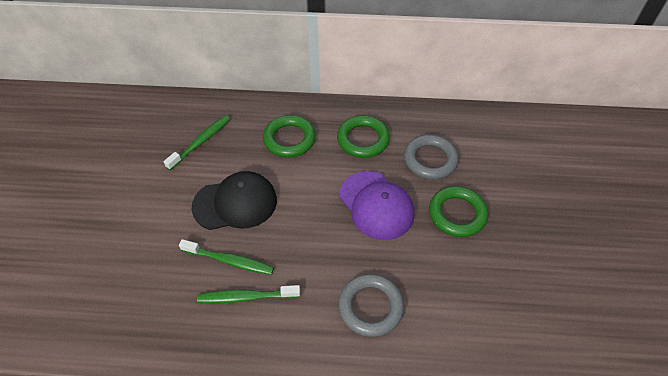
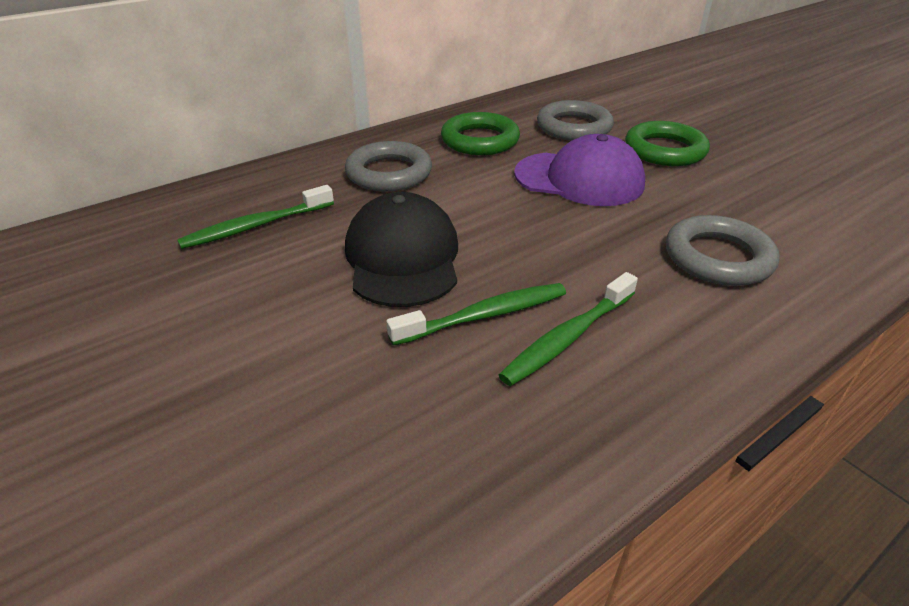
camera: 40 degrees left, 15 degrees down
green toothbrush [163,115,230,170] -> green toothbrush turned 120 degrees counterclockwise [177,185,334,249]
black cap [192,171,277,230] -> black cap turned 45 degrees counterclockwise [345,192,458,307]
green ring [263,115,316,158] -> grey ring [345,141,432,191]

